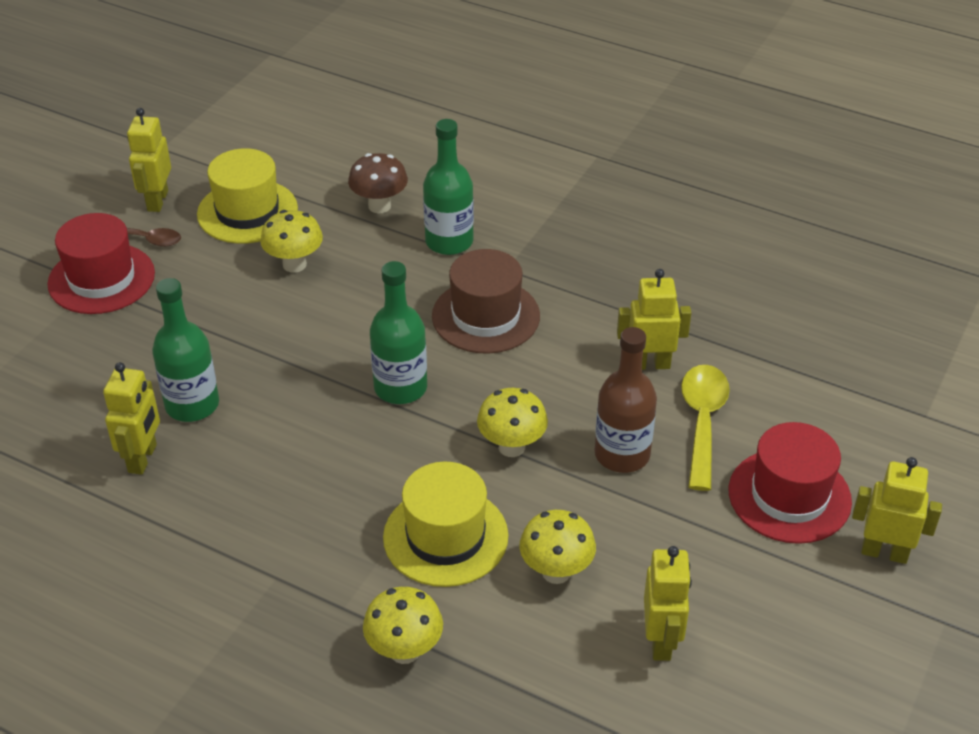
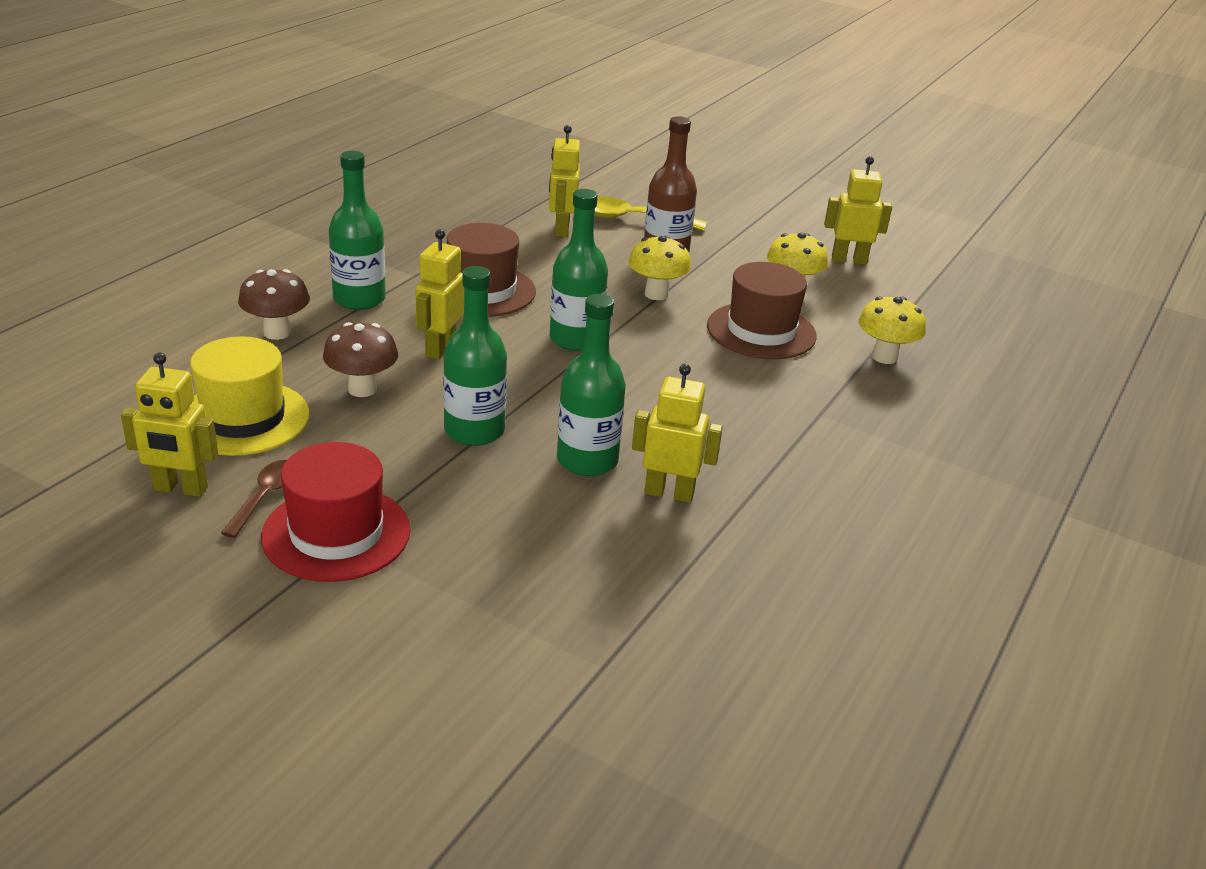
camera: 90 degrees left, 10 degrees down
yellow mushroom [260,210,323,273] -> brown mushroom [323,322,398,397]
yellow hat [383,461,509,587] -> brown hat [707,262,817,359]
red hat [729,422,852,544] -> none
yellow robot [852,457,942,564] -> yellow robot moved to [415,229,464,360]
none -> green bottle [443,266,507,446]

